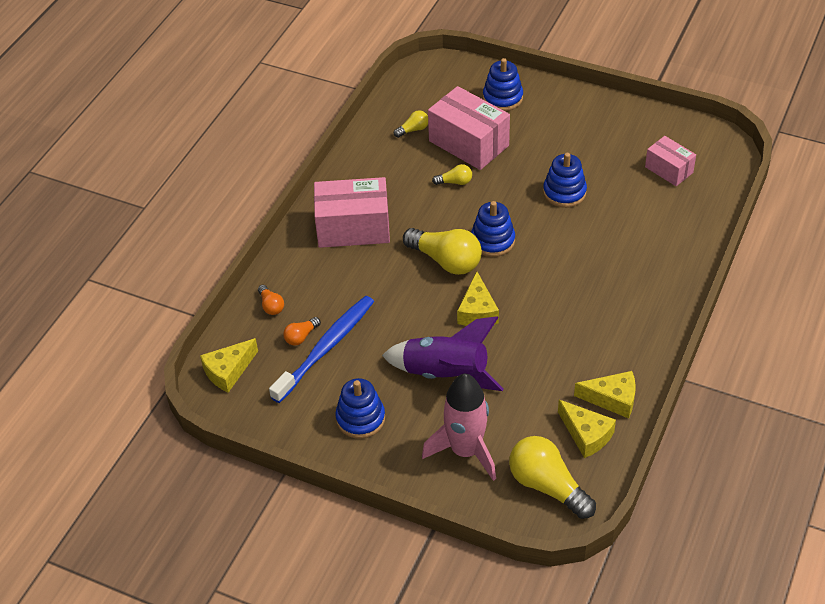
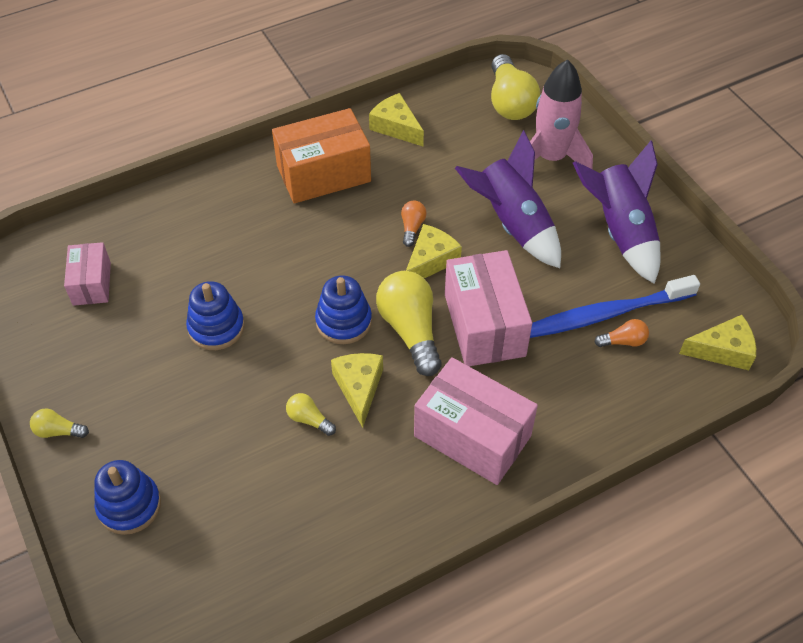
camera: 145 degrees left, 5 degrees up
orange light bulb [258,285,284,315] -> orange light bulb moved to [401,200,427,247]
blue stacking toy [335,378,385,439] -> purple rocket [573,140,661,284]
yellow light bulb [394,110,428,138] -> yellow light bulb moved to [30,408,89,438]
pink box [428,86,510,170] -> pink box moved to [445,250,532,366]
yellow cheese [558,400,616,458] -> yellow cheese moved to [331,353,383,428]
none -> orange box [272,108,371,204]

